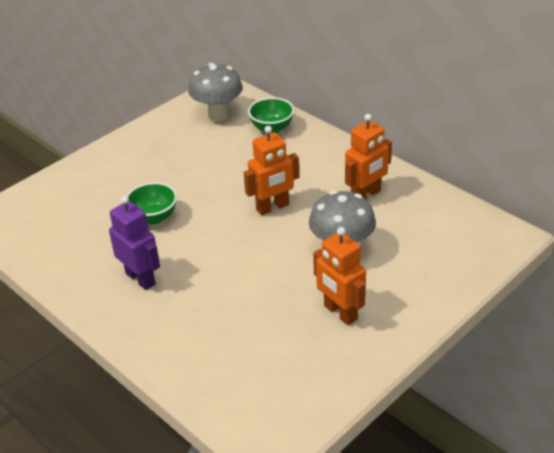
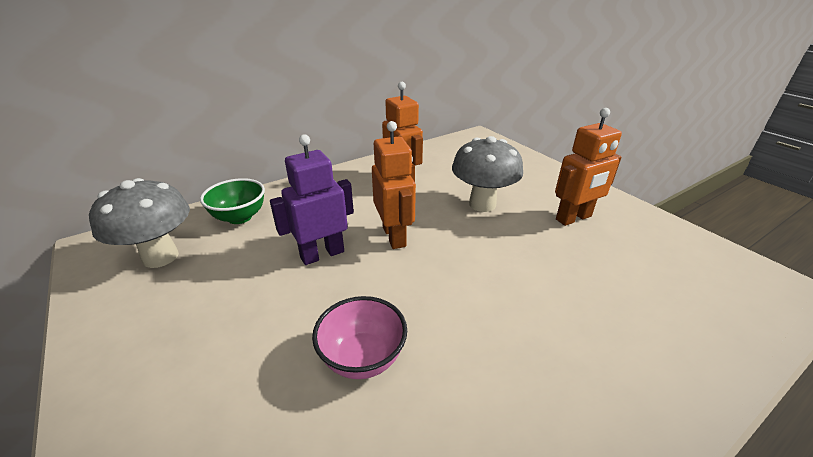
camera: 80 degrees left, 5 degrees down
purple robot [109,196,160,290] -> purple robot moved to [270,134,354,265]
green bowl [126,182,177,224] -> pink bowl [312,296,407,379]

